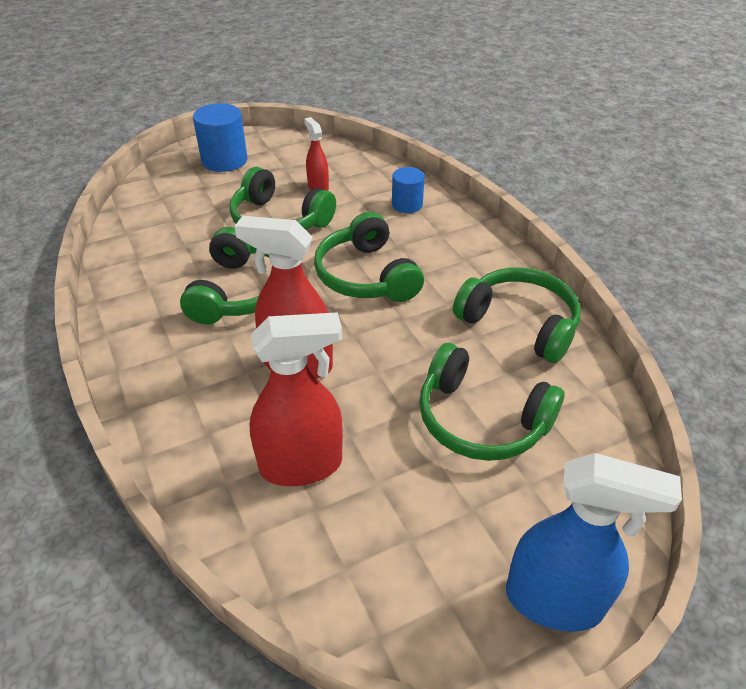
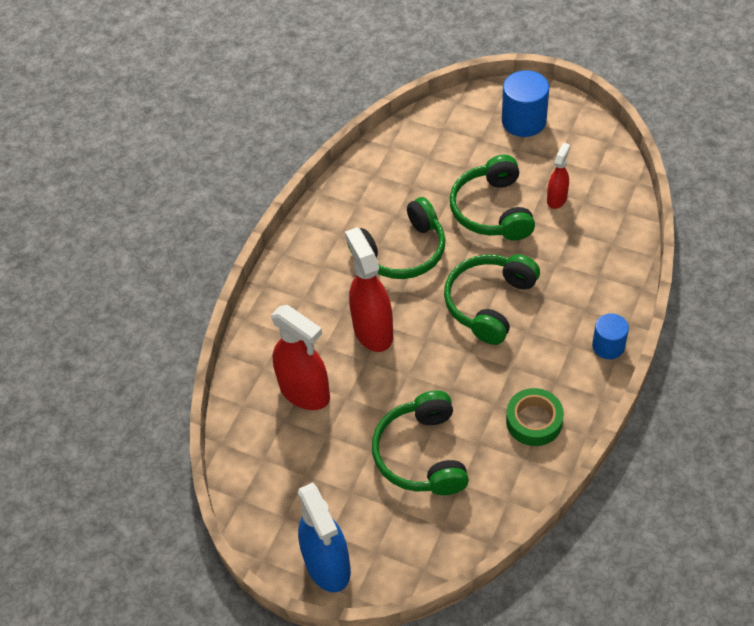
camera: 55 degrees right, 10 degrees up
blue cylinder [392,167,425,213] -> blue cylinder moved to [592,313,629,359]
green headphones [453,268,581,363] -> green tape [506,388,564,446]

